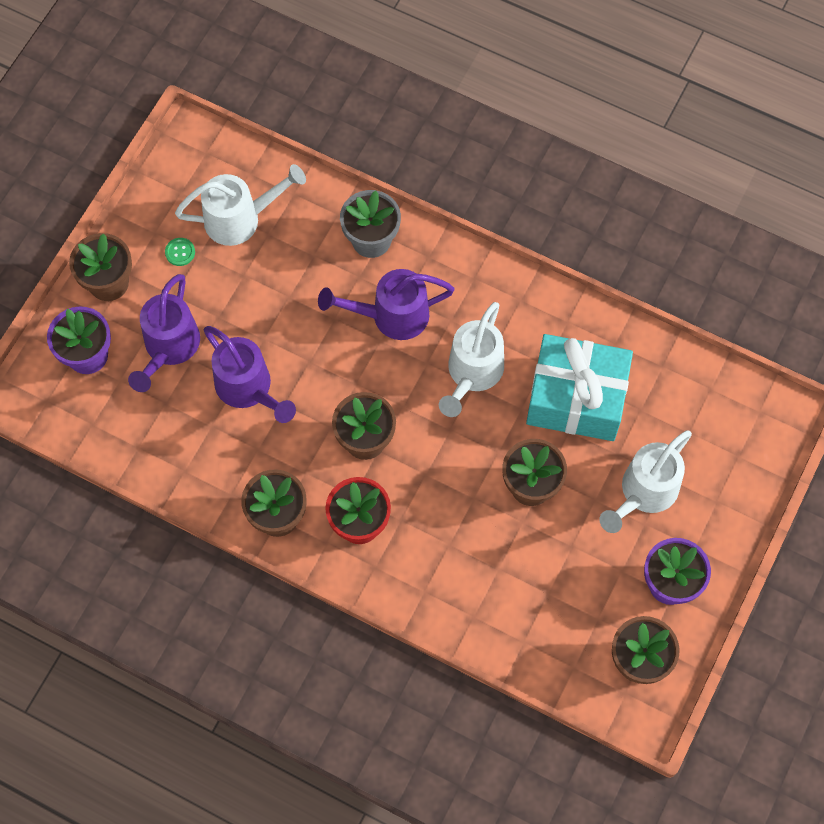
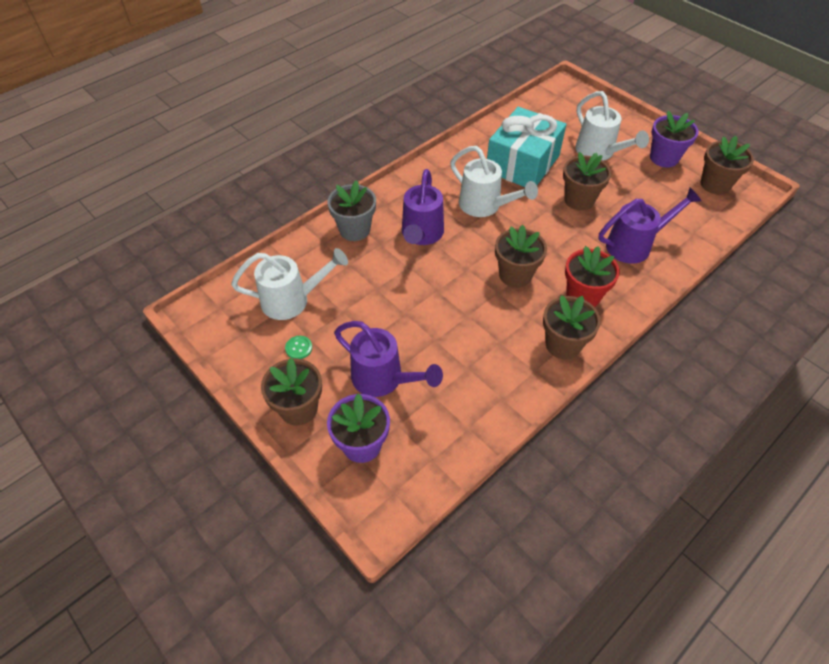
camera: 70 degrees left, 15 degrees down
white watering can [175,164,306,246] -> white watering can turned 75 degrees clockwise [231,248,348,320]
purple watering can [204,326,296,423] -> purple watering can moved to [598,187,702,264]

